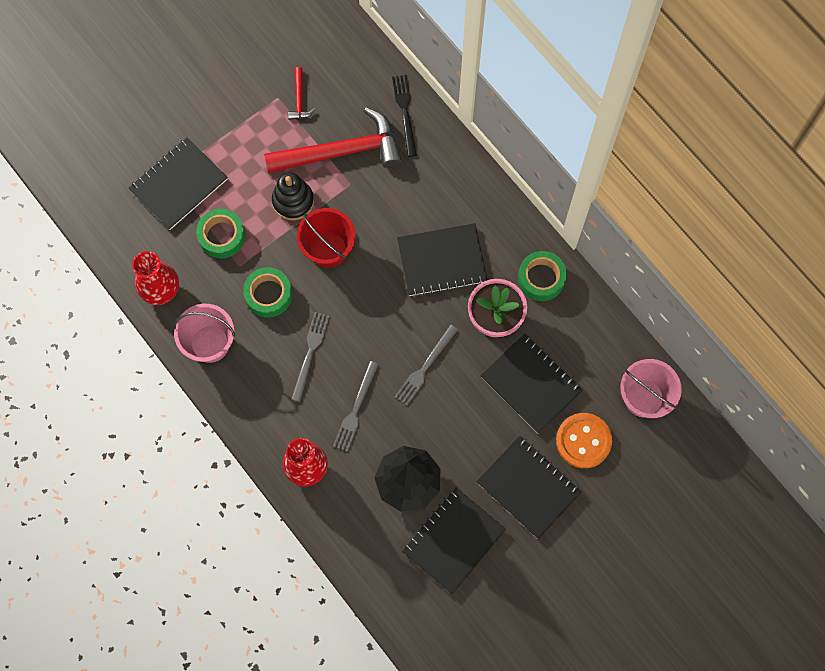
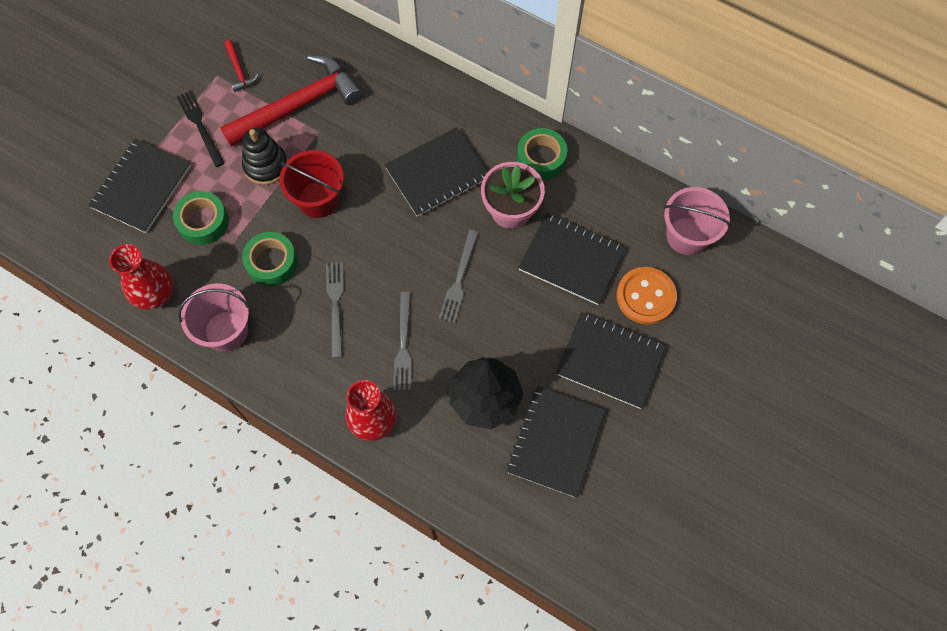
camera: 20 degrees left, 5 degrees down
black fork [392,75,417,157] -> black fork moved to [177,90,225,167]

